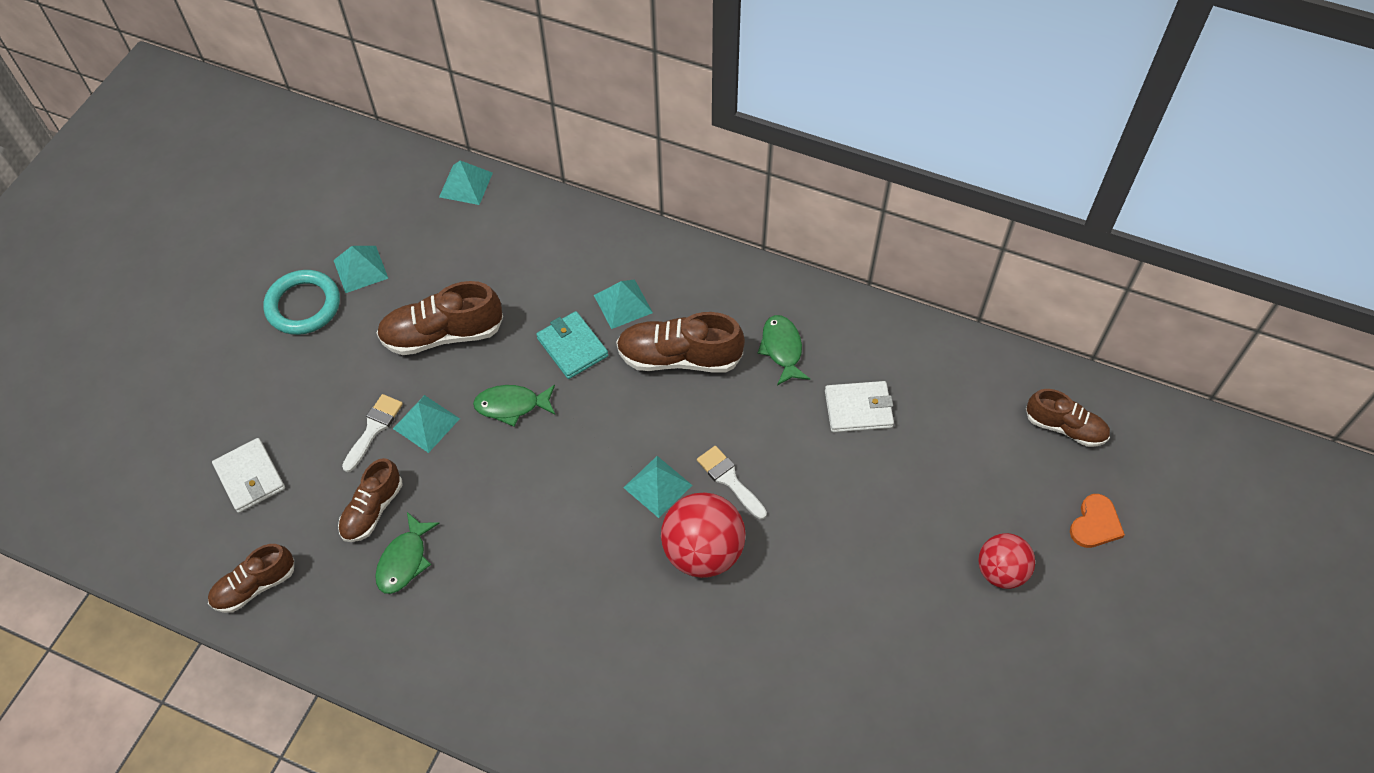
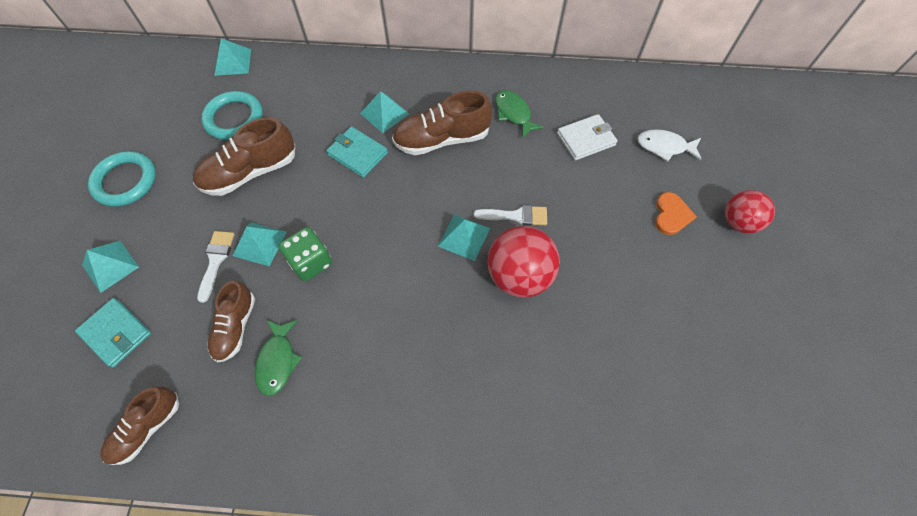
camera: 20 degrees left, 5 degrees up
white wallet [212,438,285,513] -> turquoise wallet [75,298,151,368]
turquoise pyramid [334,246,388,293] -> turquoise pyramid moved to [82,241,139,293]
green fish [473,385,555,427] -> none
white brush [697,446,767,519] -> white brush turned 150 degrees clockwise [474,205,547,226]
brown shoe [1026,389,1110,447] -> none
orange heart [1070,494,1125,548] -> orange heart moved to [655,192,697,235]
none -> turquoise ring [201,91,263,140]
none -> green dice [279,227,332,282]
none -> white fish [637,129,701,161]

